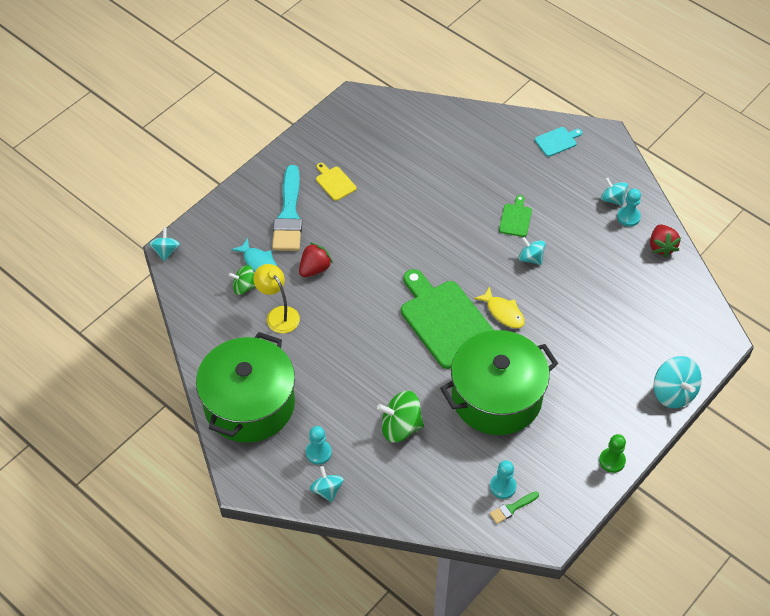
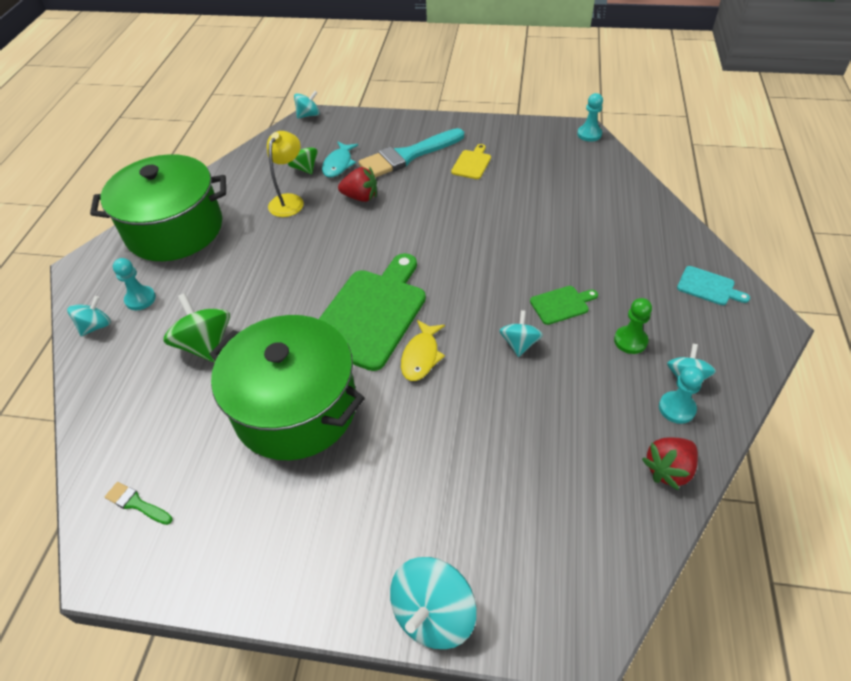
camera: 60 degrees right, 5 degrees down
turquoise pawn [490,460,517,499] -> turquoise pawn moved to [577,93,603,142]
green pawn [599,434,626,473] -> green pawn moved to [614,298,652,354]

